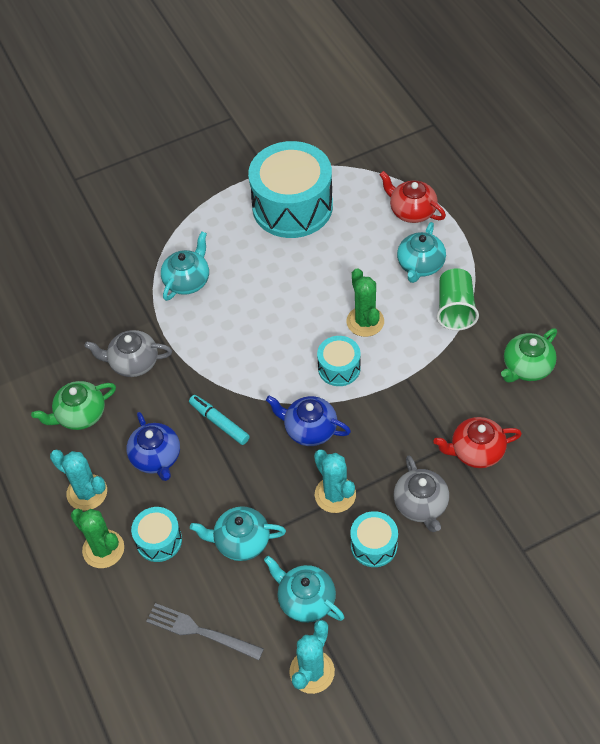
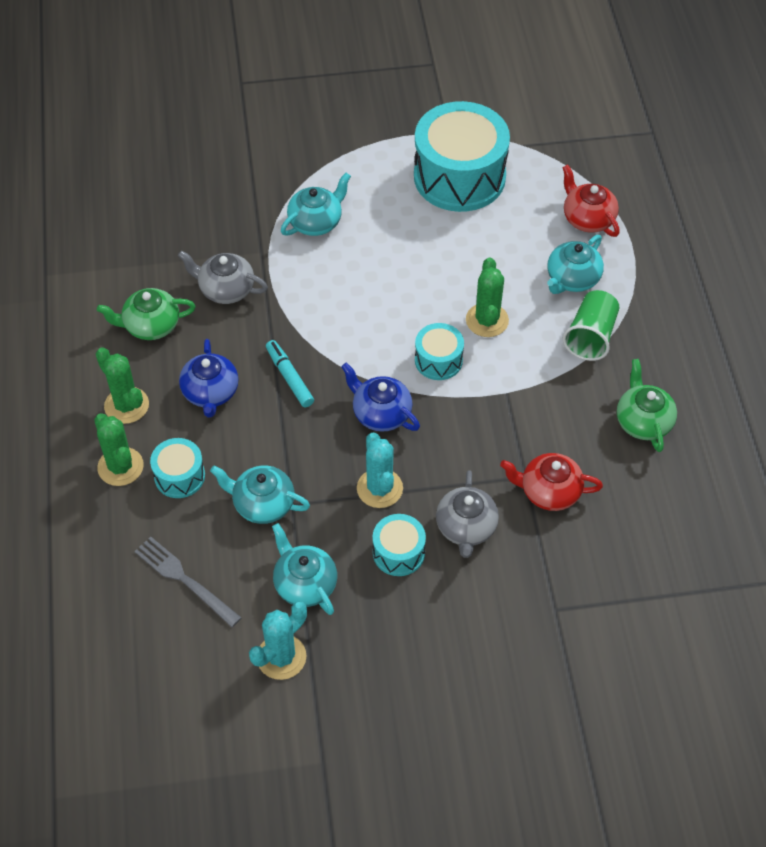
camera: 15 degrees right, 0 degrees up
turquoise cactus [50,450,107,511] -> green cactus [96,347,149,424]
green teapot [501,328,557,382] -> green teapot turned 105 degrees clockwise [617,359,677,452]

